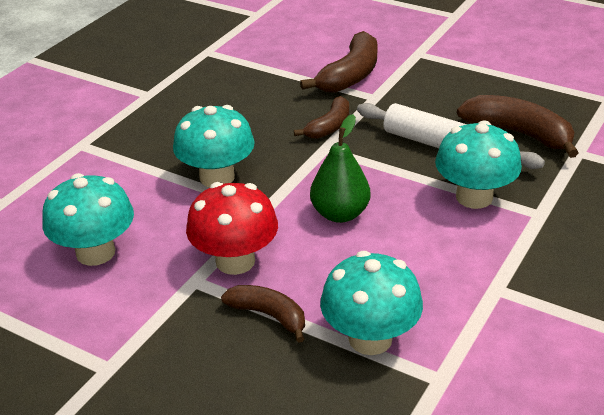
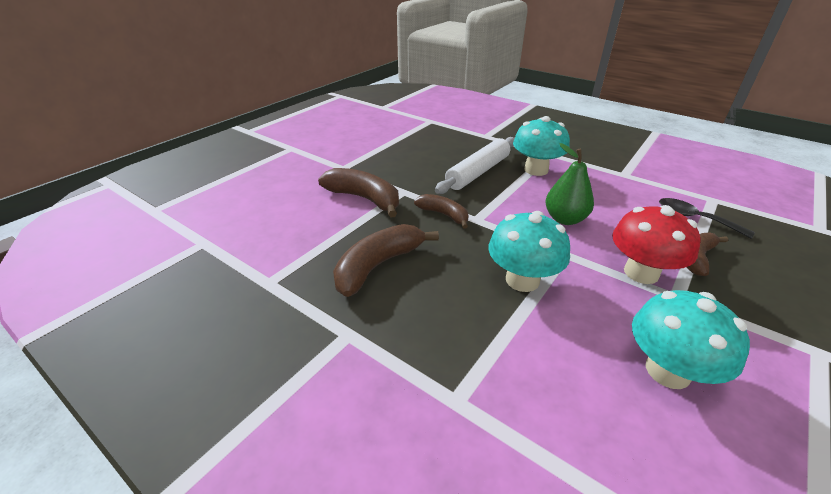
camera: 85 degrees left, 0 degrees up
turquoise mushroom [320,251,423,355] -> black spoon [659,198,755,239]
brown banana [457,95,579,158] -> brown banana moved to [333,224,439,297]

